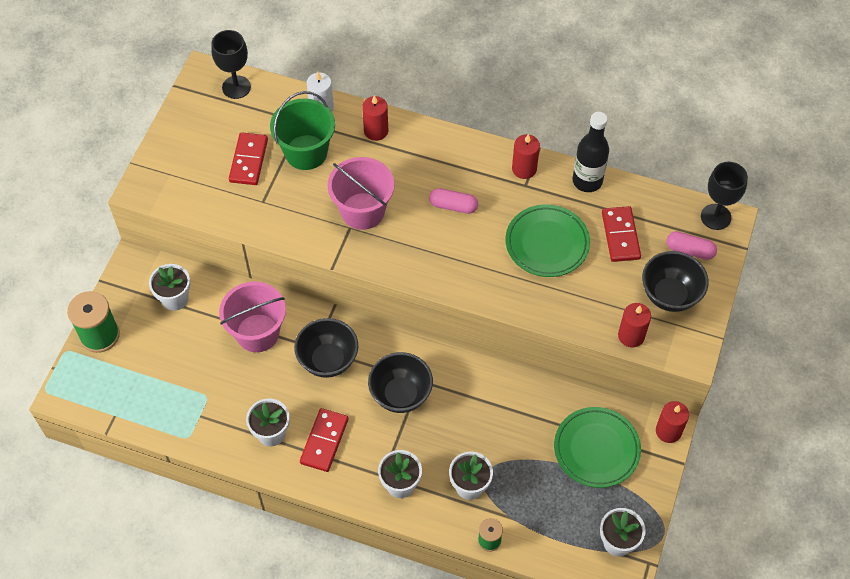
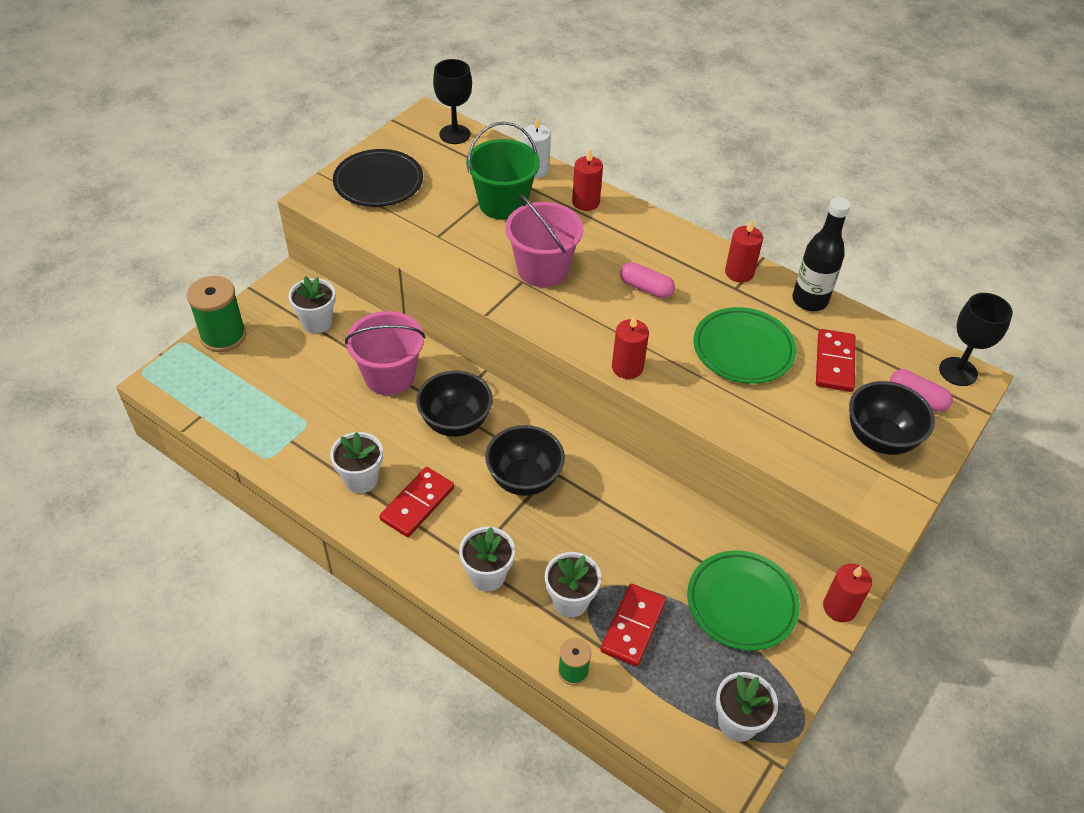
camera: 15 degrees right, 10 degrees down
red domino [229,132,268,185] -> red domino moved to [600,584,666,667]
red candle [618,303,651,347] -> red candle moved to [612,315,649,379]
none -> black plate [333,149,423,207]

